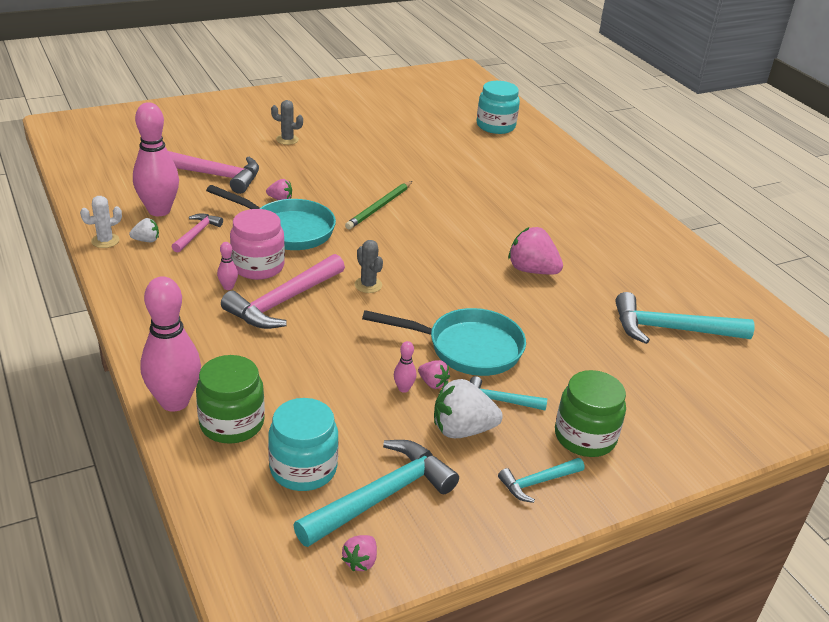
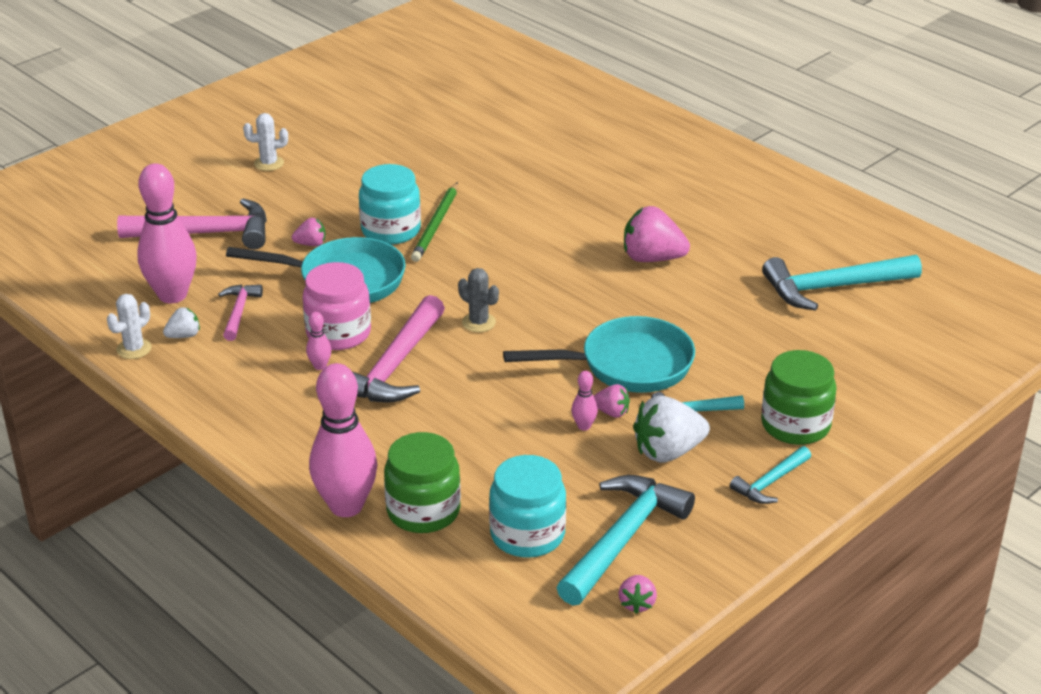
camera: 15 degrees left, 0 degrees up
grey cactus [271,100,303,145] -> white cactus [243,113,288,171]
turquoise jar [477,81,520,134] -> turquoise jar moved to [359,164,421,245]

